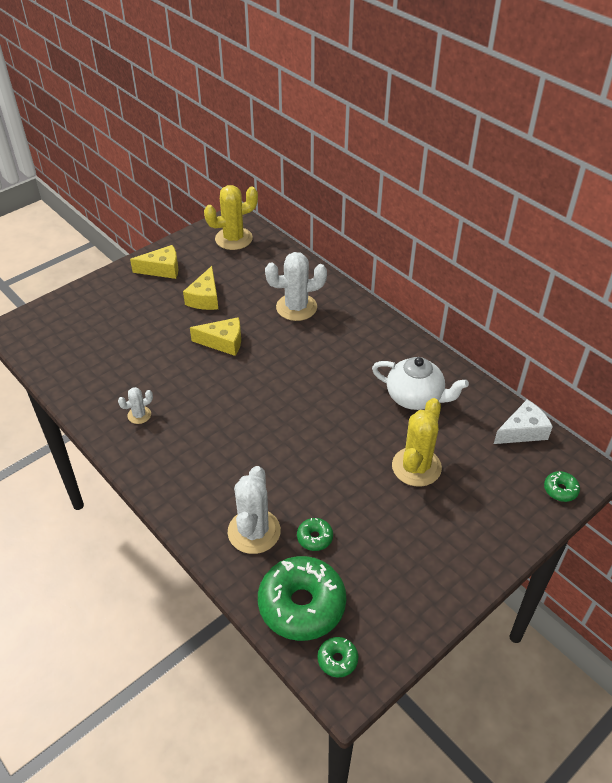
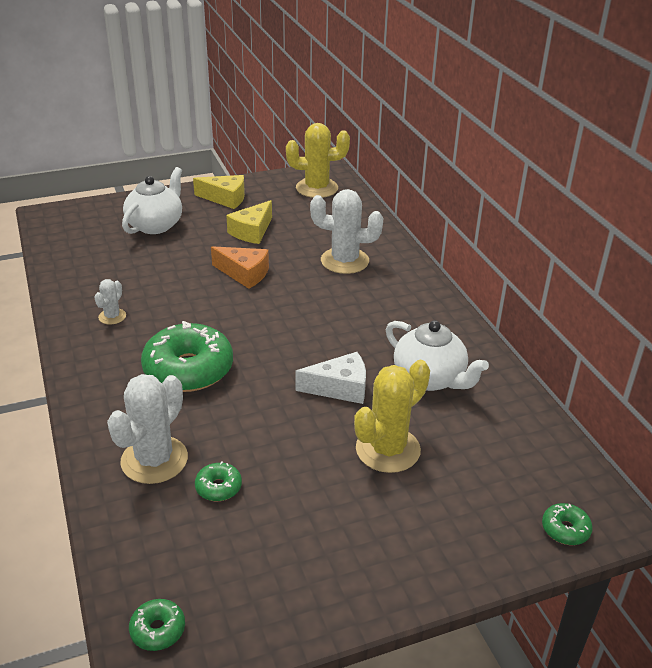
camera: 20 degrees right, 10 degrees down
white cactus [118,387,153,424] -> white cactus turned 60 degrees counterclockwise [94,279,126,324]
yellow cheese [190,317,241,356] -> orange cheese [211,246,269,289]
green donut [258,556,346,641] -> green donut moved to [141,321,233,392]
white cheese [494,400,553,444] -> white cheese moved to [295,352,366,404]
none -> white teapot [122,167,182,234]

